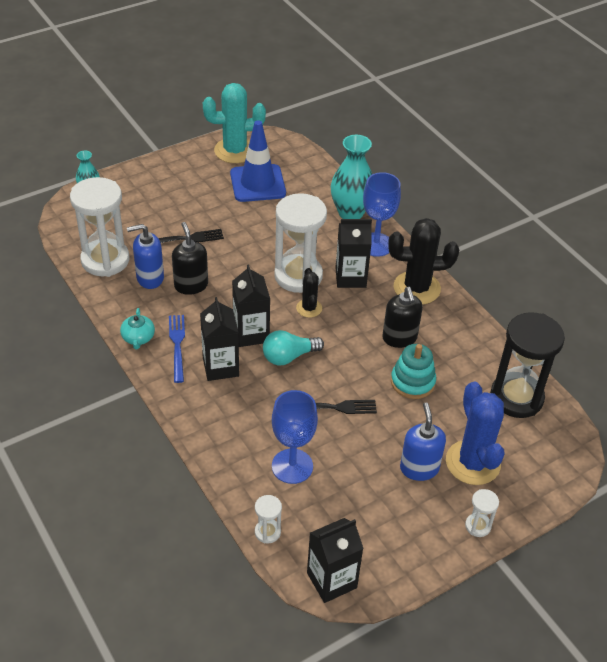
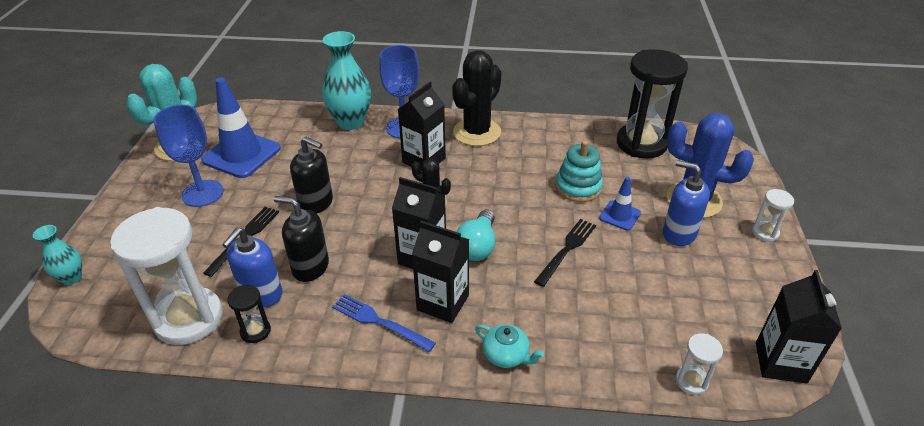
camera: 50 degrees left, 5 degrees down
turquoise teapot [120,308,155,349] -> turquoise teapot moved to [475,324,544,368]
blue goblet [272,390,318,484] -> blue goblet moved to [154,105,224,207]
white hourglass [274,193,327,293] -> none
black soap dispenser [382,287,423,348] -> black soap dispenser moved to [290,137,333,214]
none -> black hourglass [228,285,271,343]
none -> blue traffic cone [599,177,641,231]

